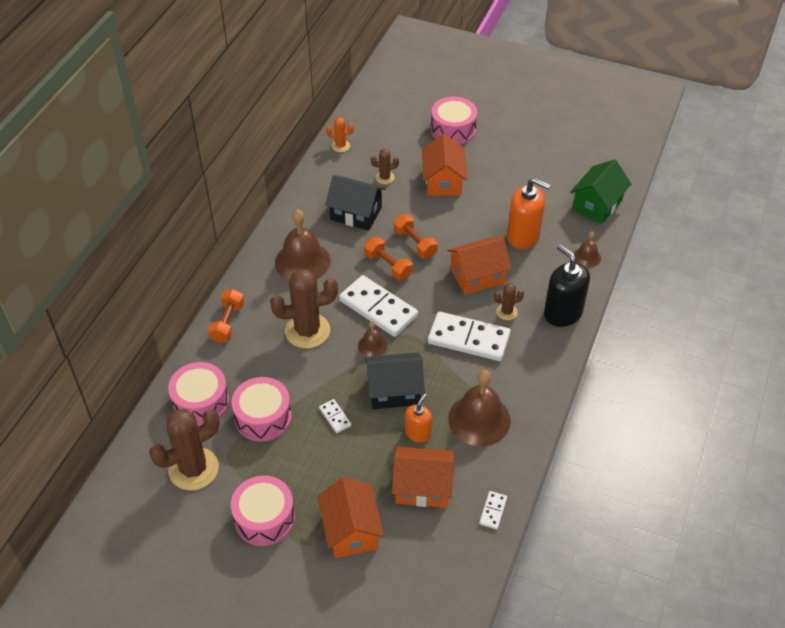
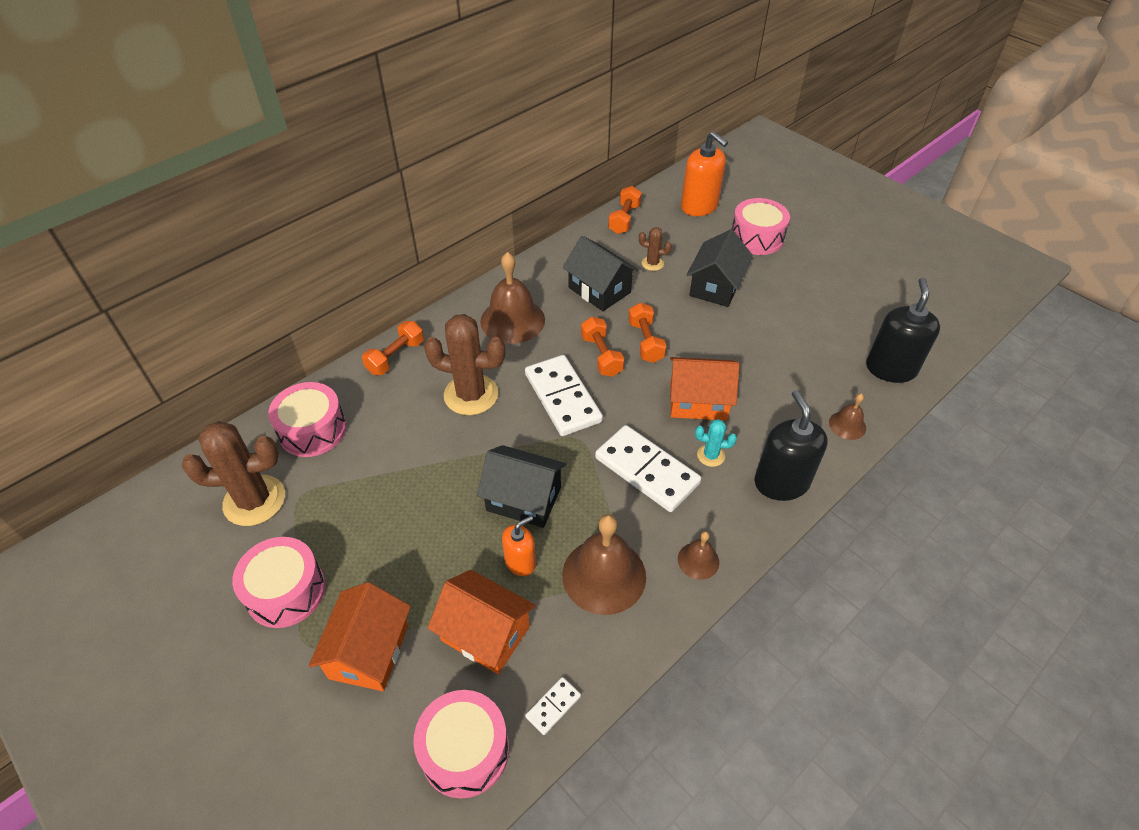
camera: 25 degrees right, 0 degrees up
pink drum [232,377,292,442] -> pink drum moved to [413,690,509,799]
white domino [319,399,352,433] -> none
orange cactus [326,117,354,152] -> orange dumbbell [608,186,642,234]
brown bell [358,321,388,357] -> brown bell moved to [678,531,719,580]
orange house [422,134,467,196] -> black house [687,229,753,307]
brown cactus [494,283,524,320] -> turquoise cactus [695,419,737,467]
orange soap dispenser [507,177,551,249] -> orange soap dispenser moved to [681,131,728,216]
green house [570,159,631,224] -> black soap dispenser [866,278,940,383]

